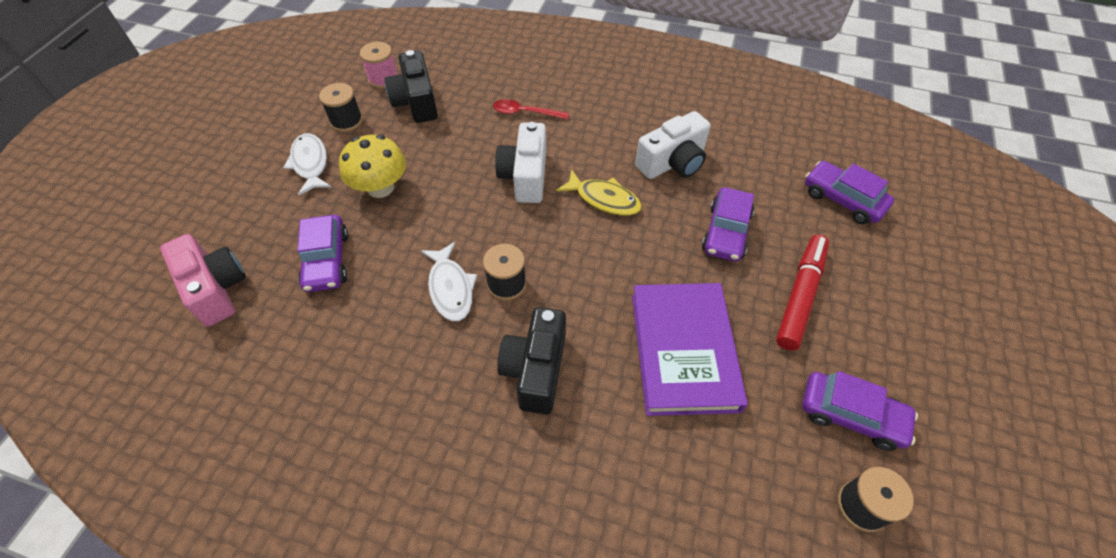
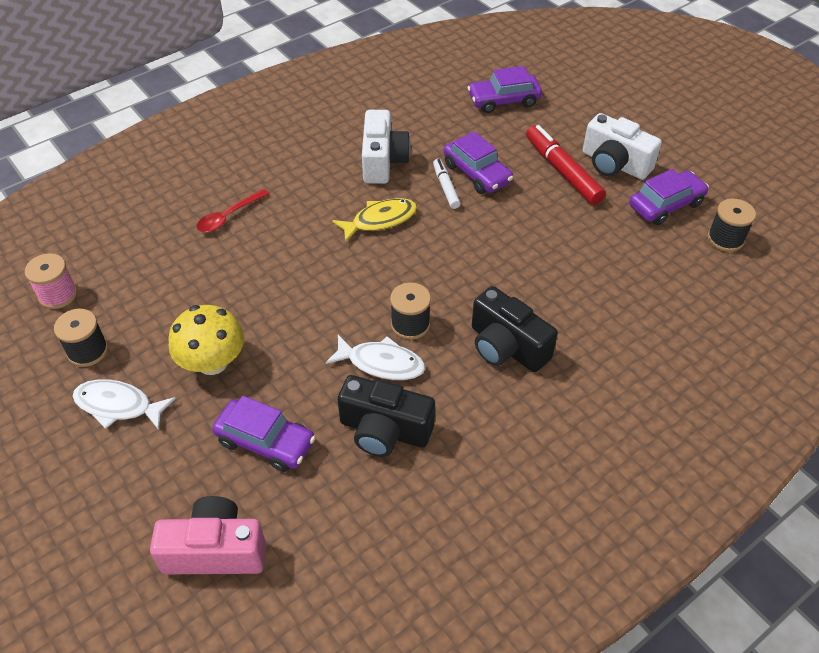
camera: 55 degrees left, 5 degrees down
black camera [385,50,438,123] -> black camera moved to [338,375,435,457]
white camera [495,122,546,203] -> white camera moved to [583,113,662,180]
purple book [632,283,748,416] -> none
none -> white marker [433,159,461,209]

